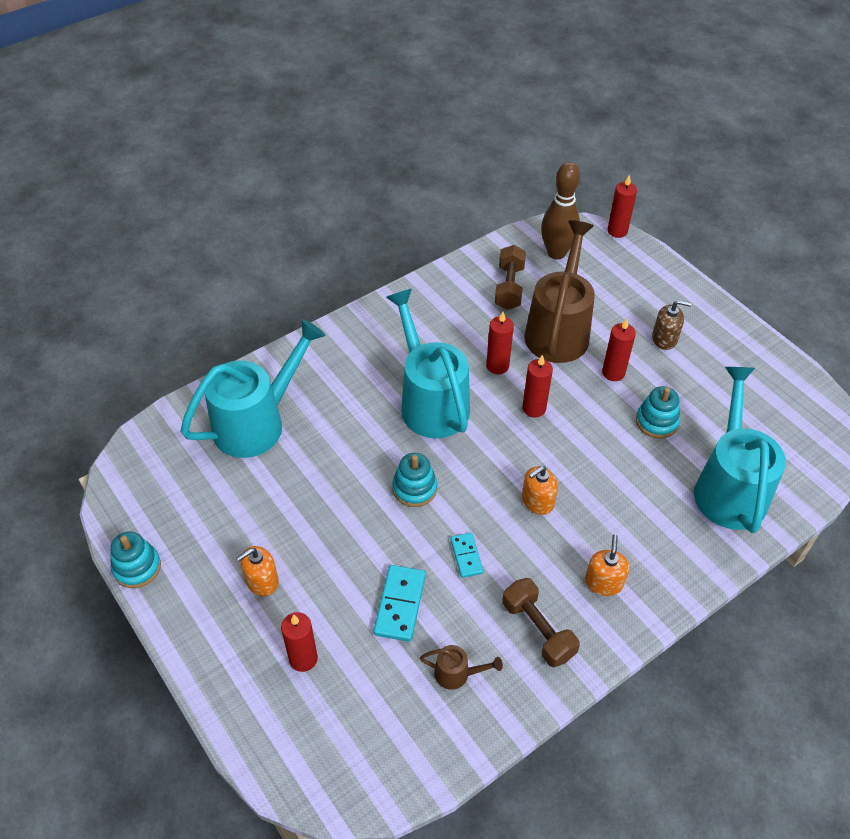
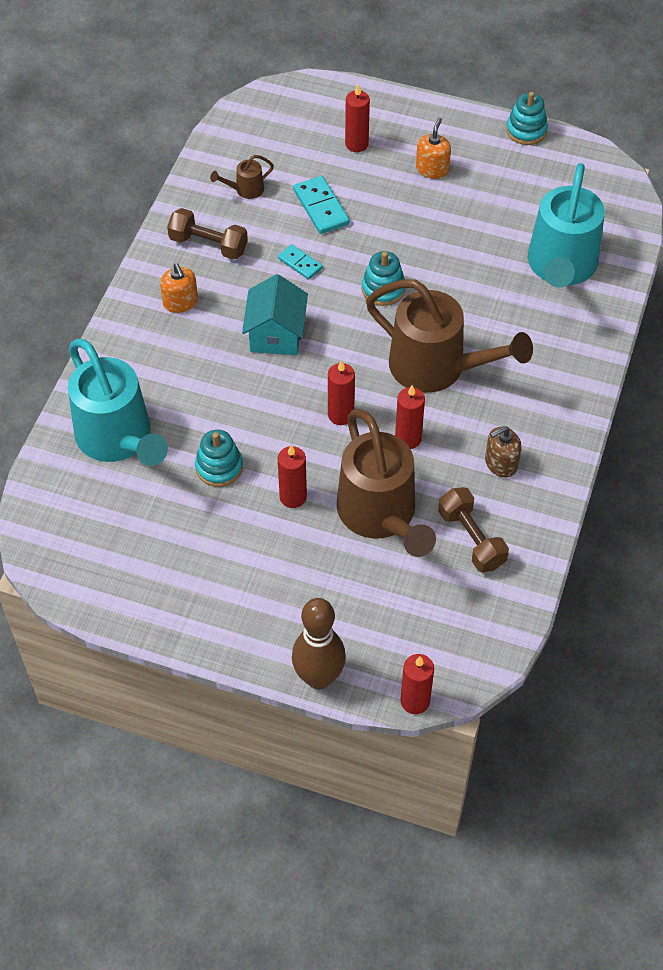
camera: 145 degrees right, 5 degrees up
turquoise watering can [386,289,470,438] -> brown watering can [366,279,533,393]
orange soap dispenser [522,466,558,515] -> turquoise house [242,274,308,355]
brown bowling pin [541,162,580,260] -> brown bowling pin moved to [292,598,346,689]
brown soap dispenser [652,300,692,350] -> brown soap dispenser moved to [485,426,522,478]

